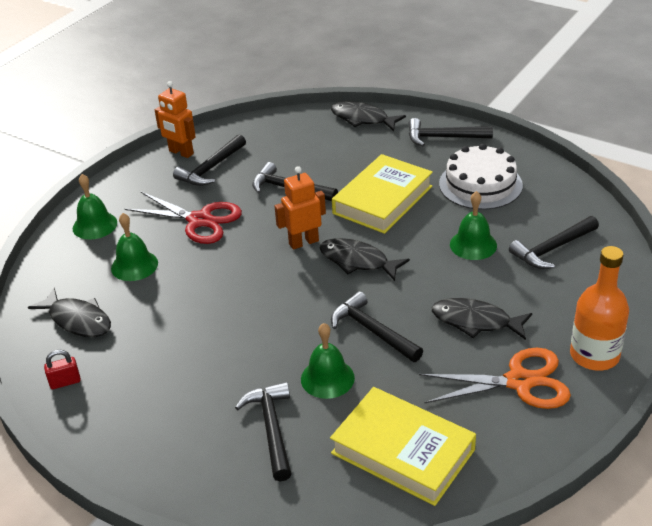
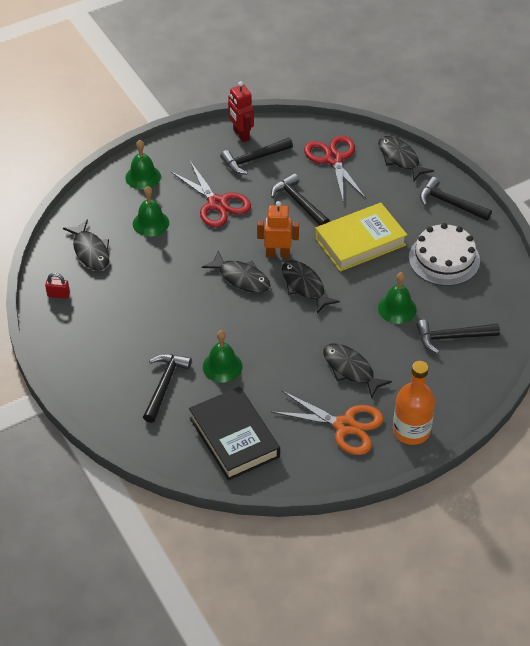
camera: 25 degrees right, 10 degrees up
orange robot [155,81,196,158] -> red robot [228,81,254,142]
yellow book [330,387,476,506] -> black book [189,387,280,480]
black hammer [331,291,423,362] -> none
none -> black fish [202,251,270,293]
none -> red scissors [304,135,366,200]

